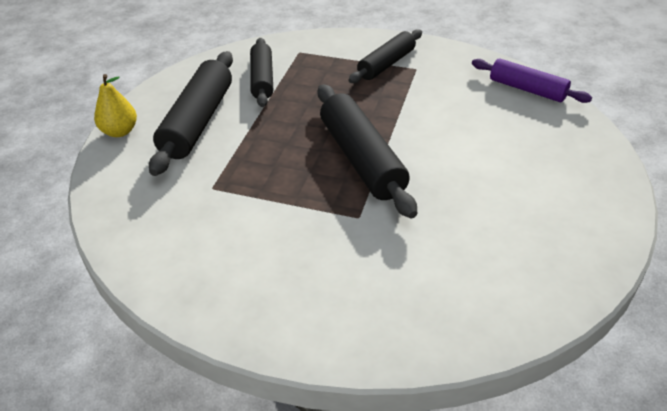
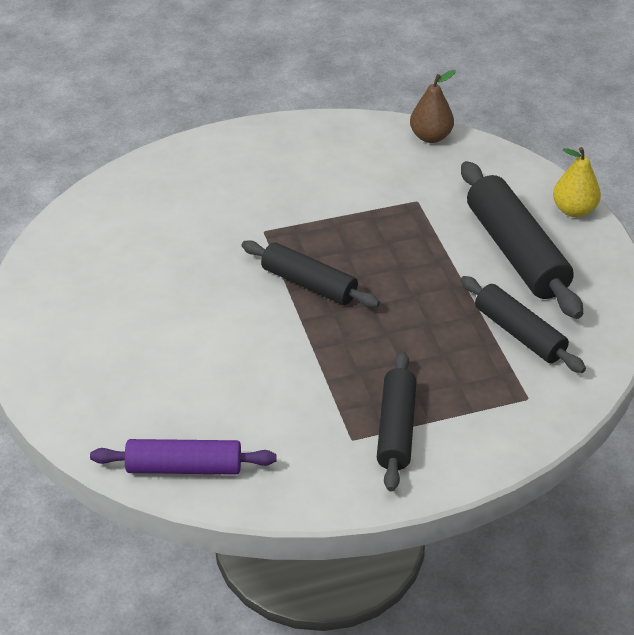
camera: 145 degrees right, 0 degrees up
black rolling pin [318,84,417,218] -> black rolling pin [241,240,380,308], size x0.65
none -> brown pear [410,70,456,143]

